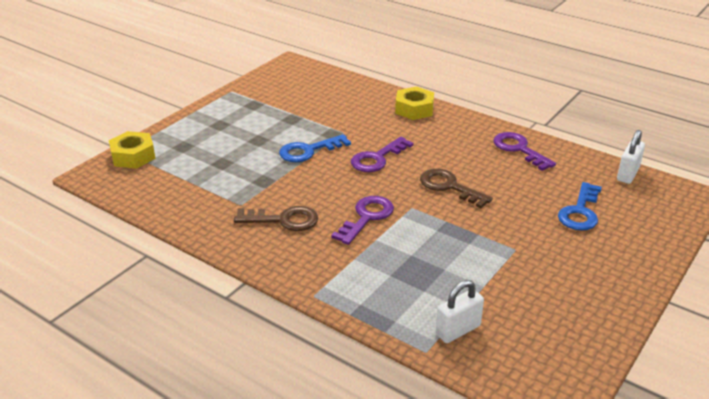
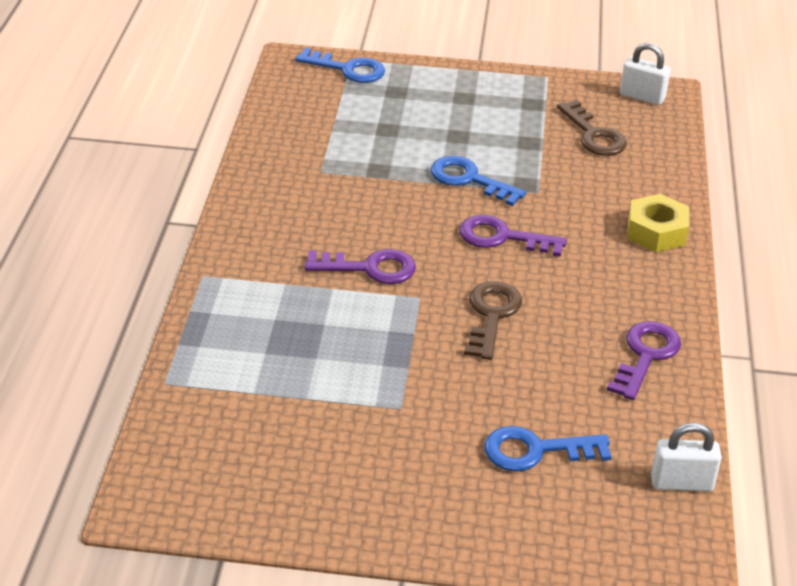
camera: 60 degrees right, 5 degrees up
yellow nut [109,131,156,169] -> blue key [295,48,385,83]
brown key [234,206,318,231] -> brown key moved to [557,100,627,156]
white padlock [436,280,484,343] -> white padlock moved to [620,43,671,105]

